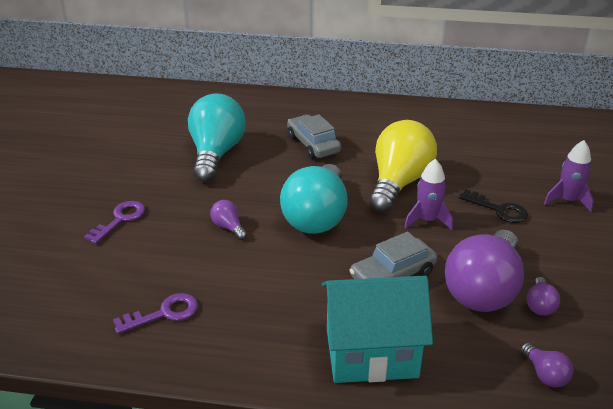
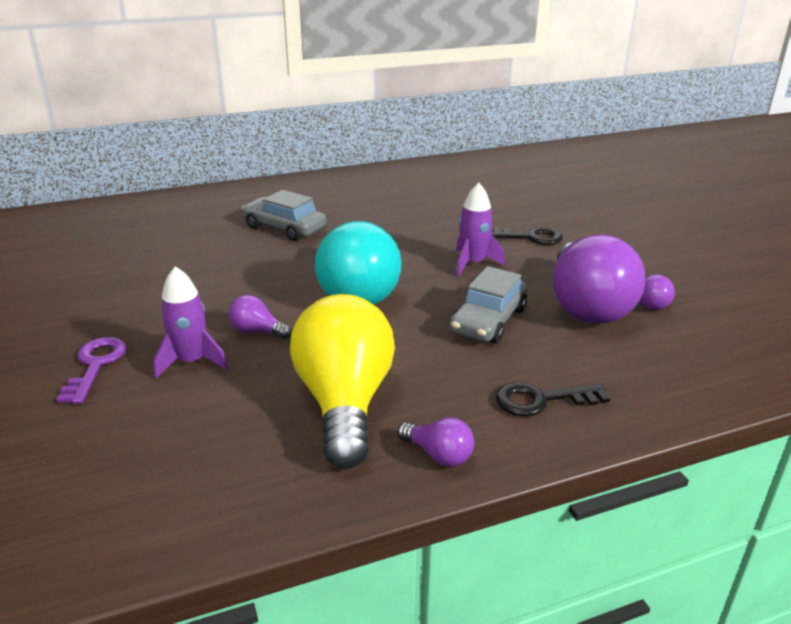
camera: 30 degrees left, 5 degrees down
purple key [113,293,198,334] -> none
turquoise light bulb [188,93,246,182] -> none
turquoise house [322,276,433,383] -> black key [496,382,610,416]
yellow light bulb [369,120,437,213] -> yellow light bulb moved to [290,294,395,469]
purple light bulb [521,343,574,388] -> purple light bulb moved to [397,417,474,467]
purple rocket [544,140,594,212] -> purple rocket moved to [153,266,228,379]

